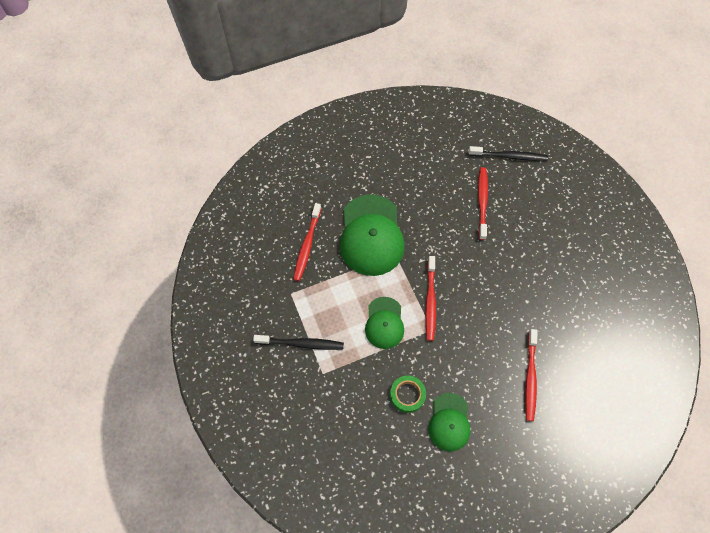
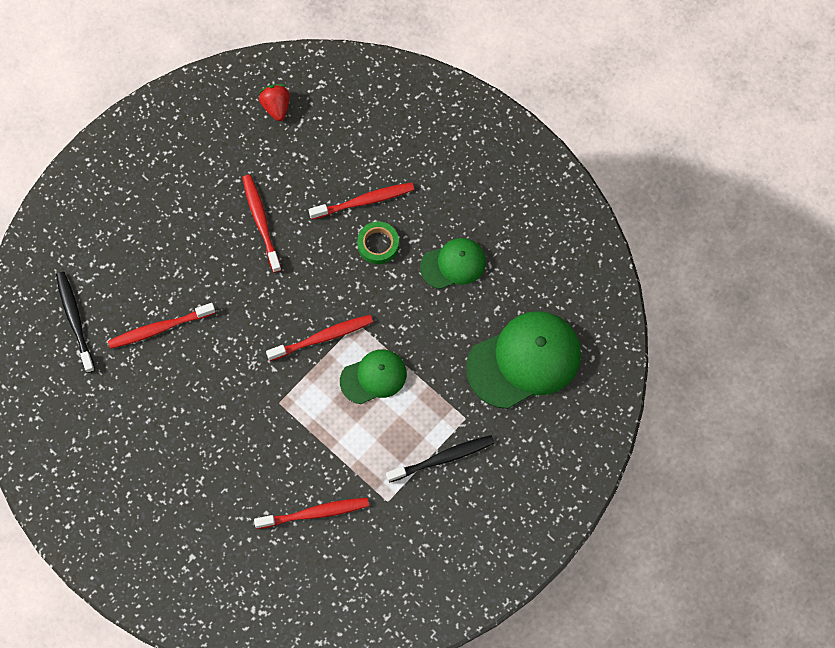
camera: 115 degrees left, 5 degrees up
black toothbrush [253,335,344,350] -> black toothbrush turned 90 degrees clockwise [386,435,495,483]
green cap [340,194,405,276] -> green cap moved to [466,311,581,409]
green tape [390,375,426,413] -> green tape moved to [357,222,399,264]
none -> red toothbrush [242,174,282,273]
none -> red strawberry [259,84,290,121]

